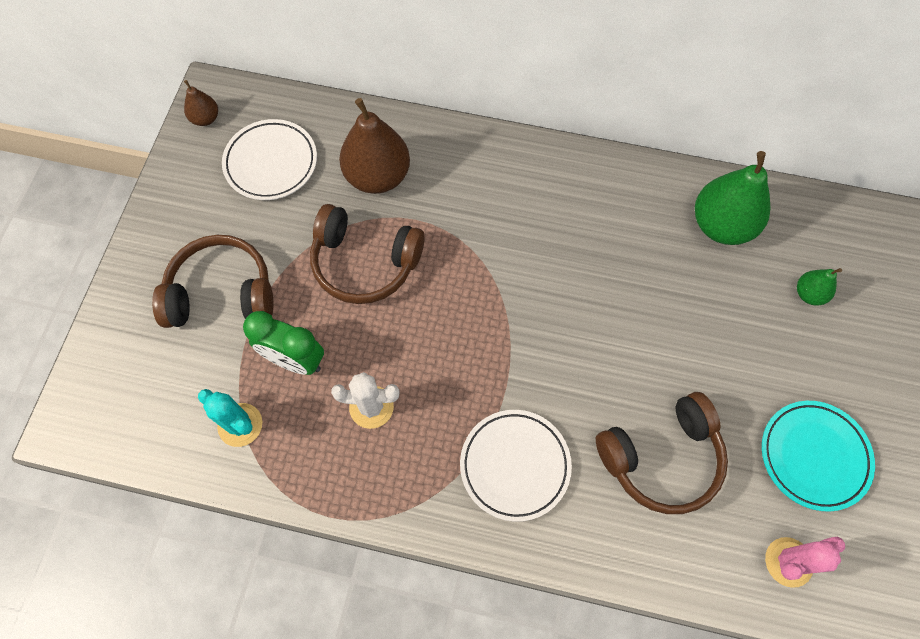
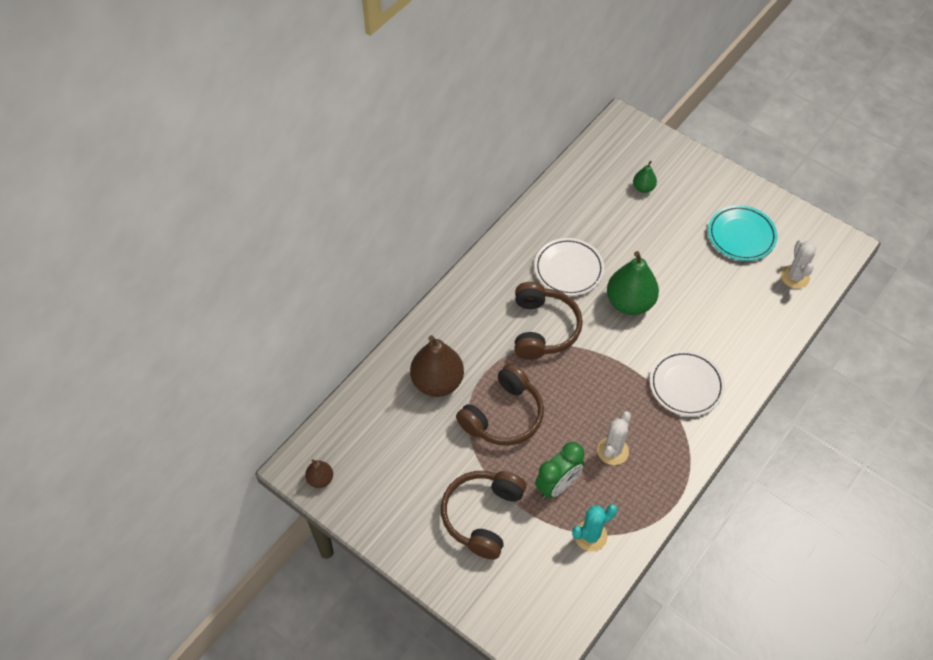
camera: 65 degrees left, 10 degrees down
white plate [222,119,317,200] -> white plate moved to [534,238,604,296]
brown headphones [596,392,728,514] -> brown headphones moved to [514,282,583,360]
green pear [695,151,770,245] -> green pear moved to [607,251,659,315]
pink cactus [765,536,845,588] -> white cactus [781,240,817,289]

